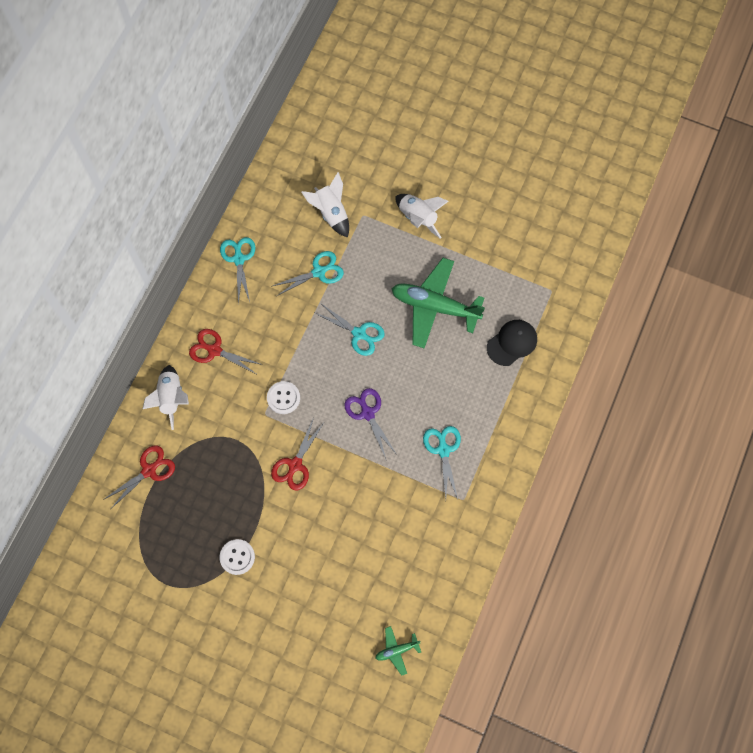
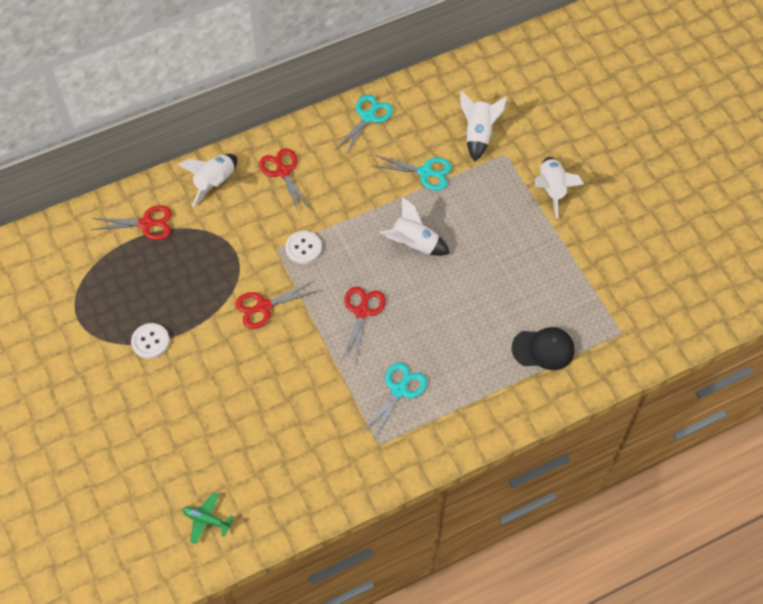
camera: 40 degrees right, 10 degrees down
turquoise scissors [315,304,385,356] -> white rocket [380,197,450,256]
purple scissors [344,388,397,459] -> red scissors [342,287,386,364]
green plane [391,258,485,348] -> none

